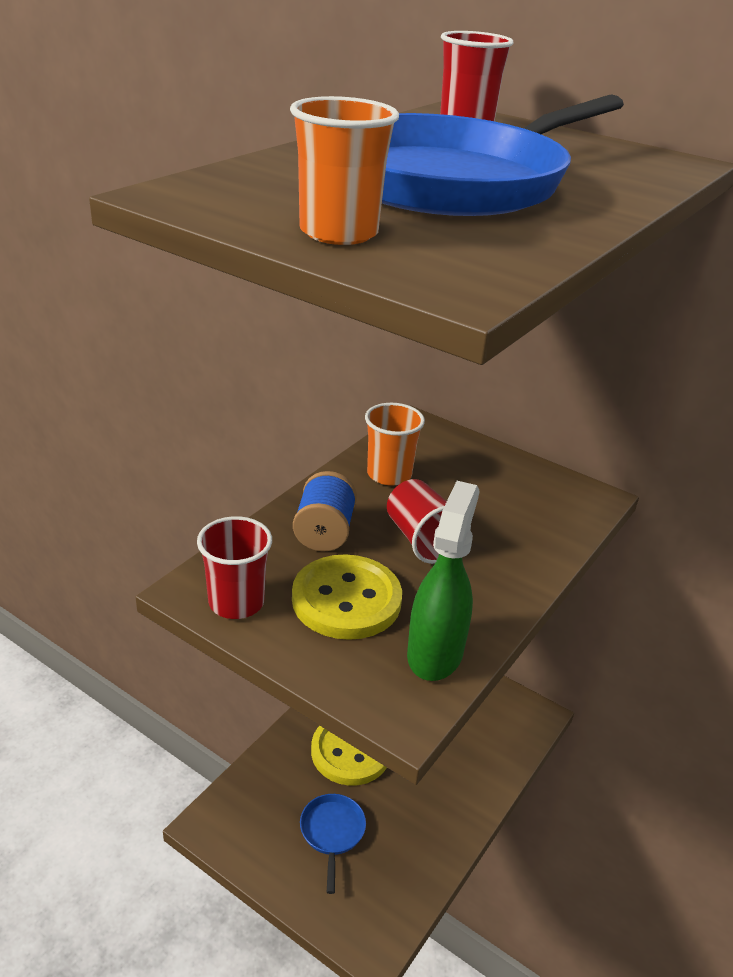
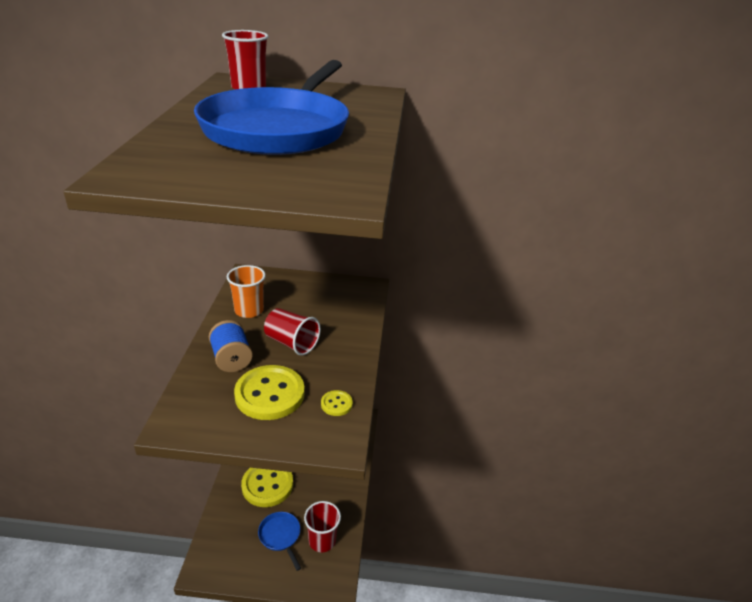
camera: 30 degrees left, 0 degrees up
red cup [197,516,272,619] -> red cup moved to [304,501,341,552]
orange cup [290,96,399,245] -> none
green spray bottle [407,481,480,681] -> yellow button [321,390,353,416]

